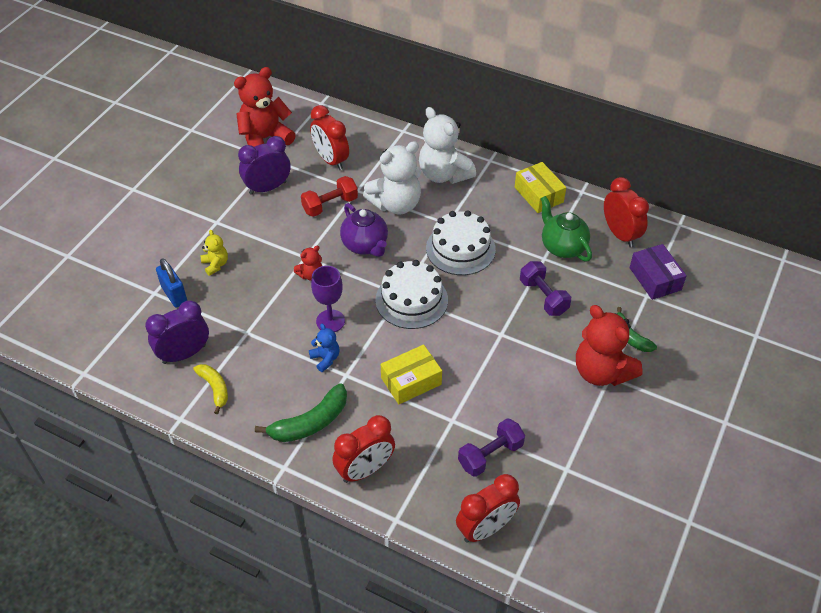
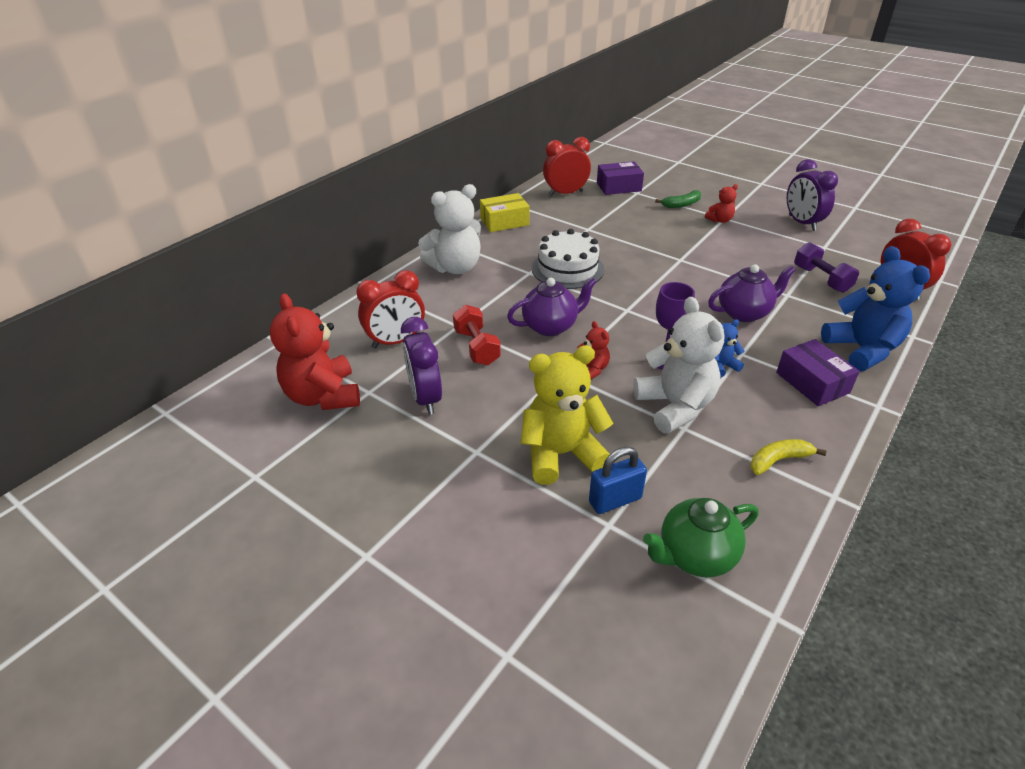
camera: 80 degrees left, 10 degrees down
purple clock [145,300,209,364] -> purple clock moved to [787,159,838,231]
yellow teddy bear [201,230,228,276] -> yellow teddy bear [521,345,614,485], size x2.08
green banana [255,383,347,442] -> purple box [776,339,860,406]
red clock [332,415,395,483] -> blue teddy bear [821,246,930,371]
white teddy bear [363,141,421,215] -> white teddy bear moved to [633,297,725,434]
white cake [375,260,448,329] -> none
yellow box [381,345,442,404] -> purple teapot [708,264,796,322]
purple dumbbell [520,261,571,316] -> none
green teapot [541,196,592,262] -> green teapot moved to [643,498,758,577]
red teddy bear [576,305,643,386] -> red teddy bear [705,184,738,223], size x0.48

